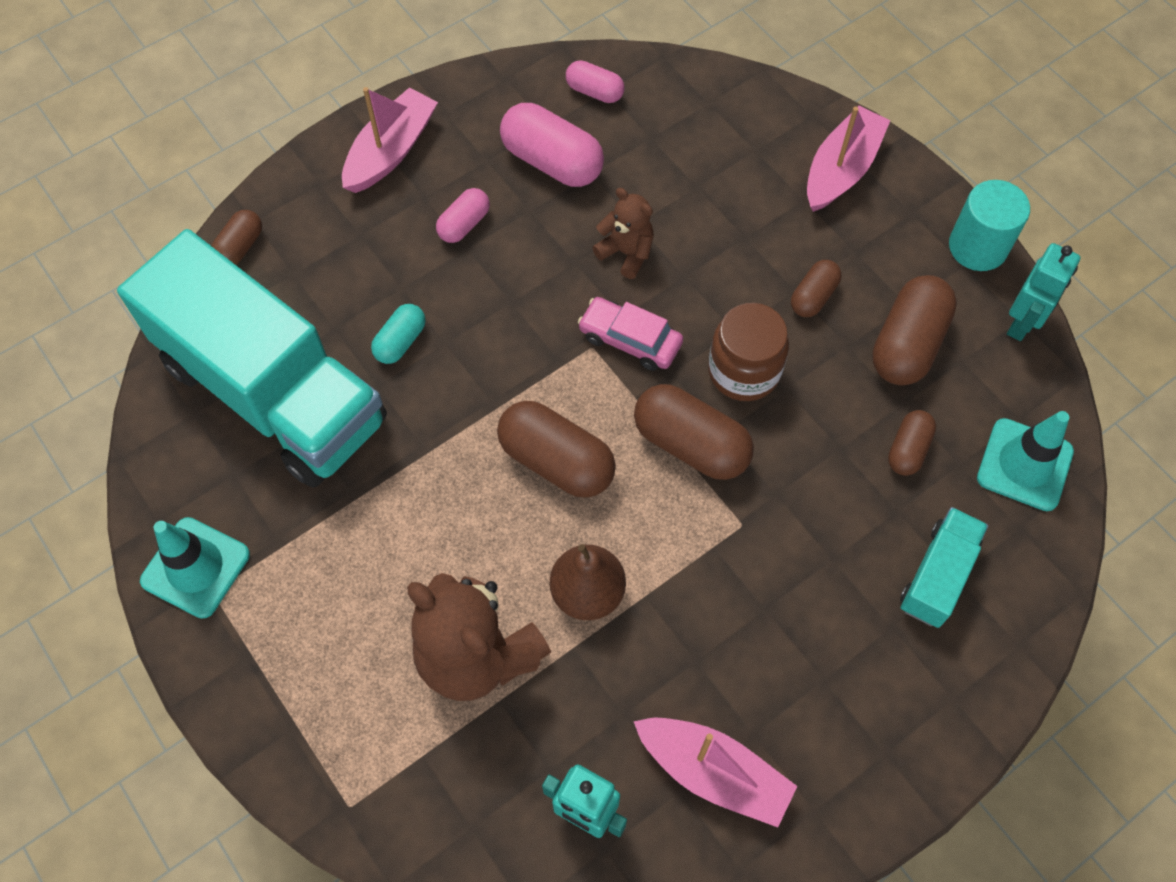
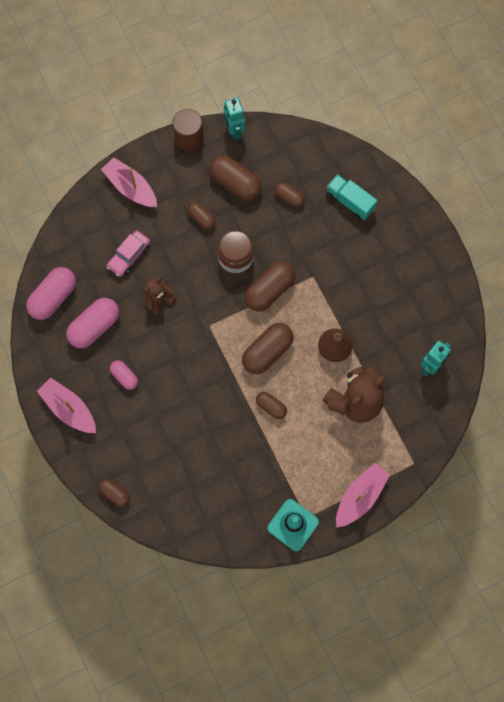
camera: 80 degrees left, 10 degrees up
turquoise truck [117,229,387,487] -> none
turquoise capsule [371,304,426,364] -> none
pink capsule [566,60,624,103] -> pink capsule [26,267,76,320], size x1.78
pink car [578,297,683,371] -> pink car moved to [107,230,151,277]
pink boat [633,718,797,827] -> pink boat moved to [336,463,390,528]
turquoise cylinder [949,180,1030,271] -> brown cylinder [172,109,204,151]
turquoise traffic cone [977,411,1074,511] -> none
turquoise robot [1007,243,1080,341] -> turquoise robot turned 150 degrees counterclockwise [224,97,245,141]
none -> brown capsule [256,392,287,419]

